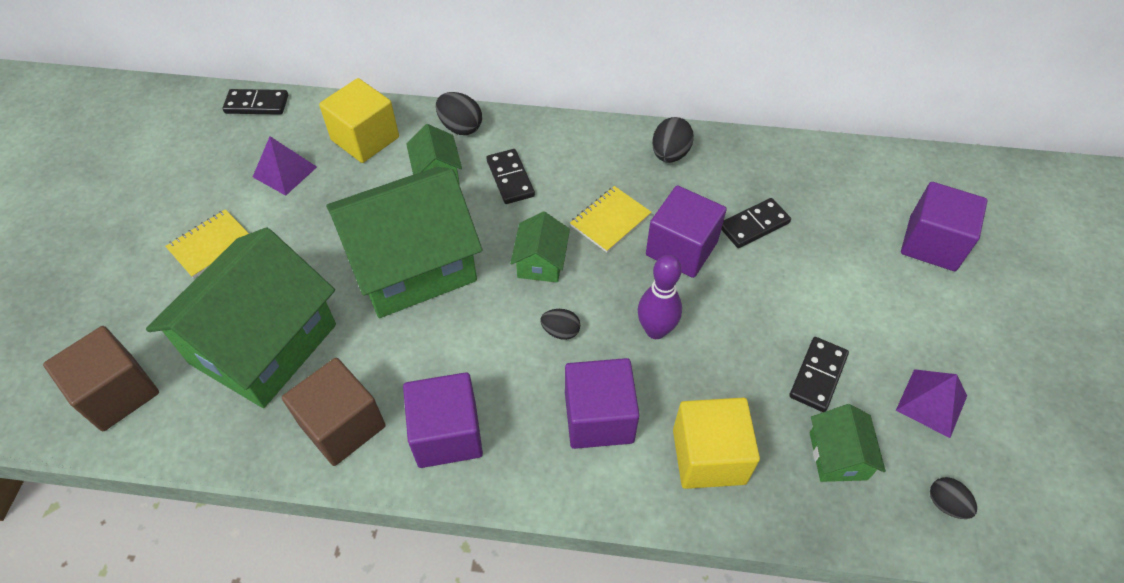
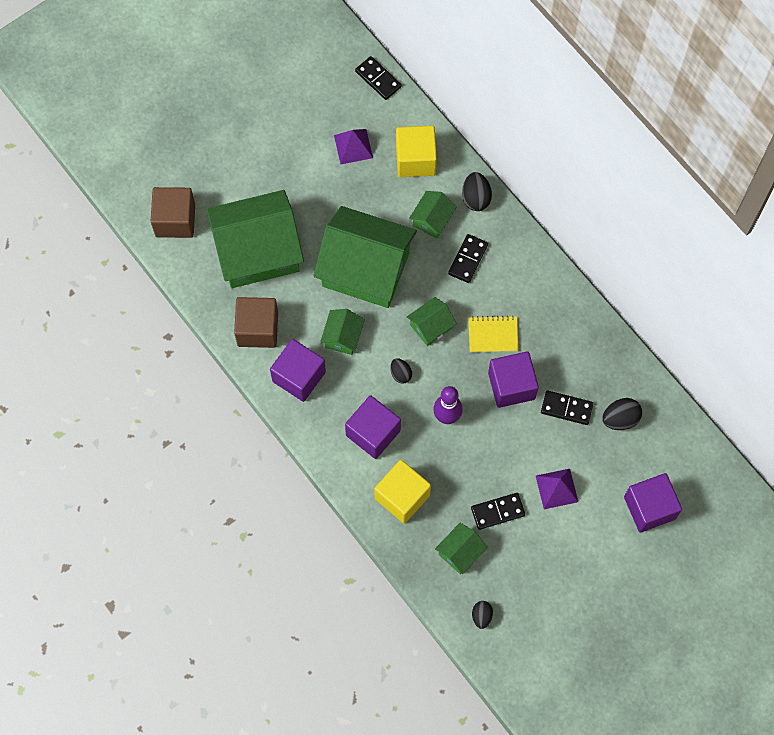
camera: 45 degrees right, 15 degrees up
yellow notebook [165,209,249,278] -> none
black egg [652,117,694,163] -> black egg moved to [602,398,642,430]
purple pyramid [896,369,967,438] -> purple pyramid moved to [536,469,578,509]
none -> green house [320,309,365,355]

